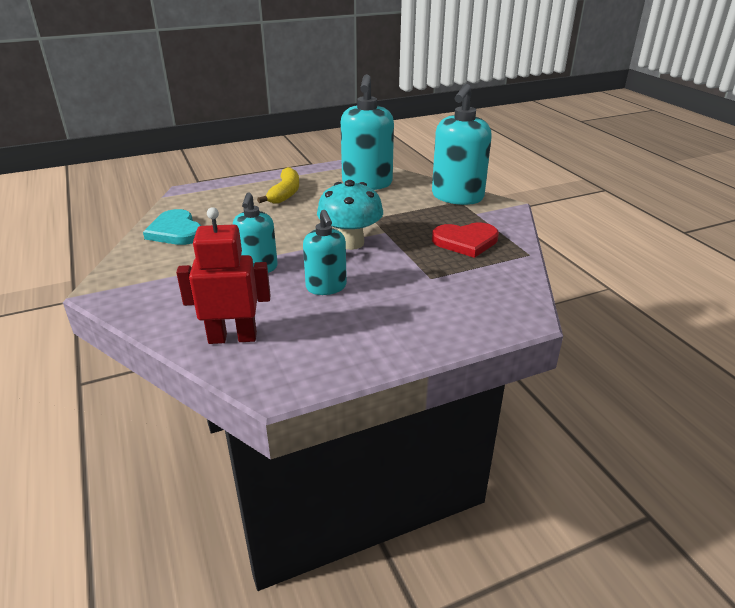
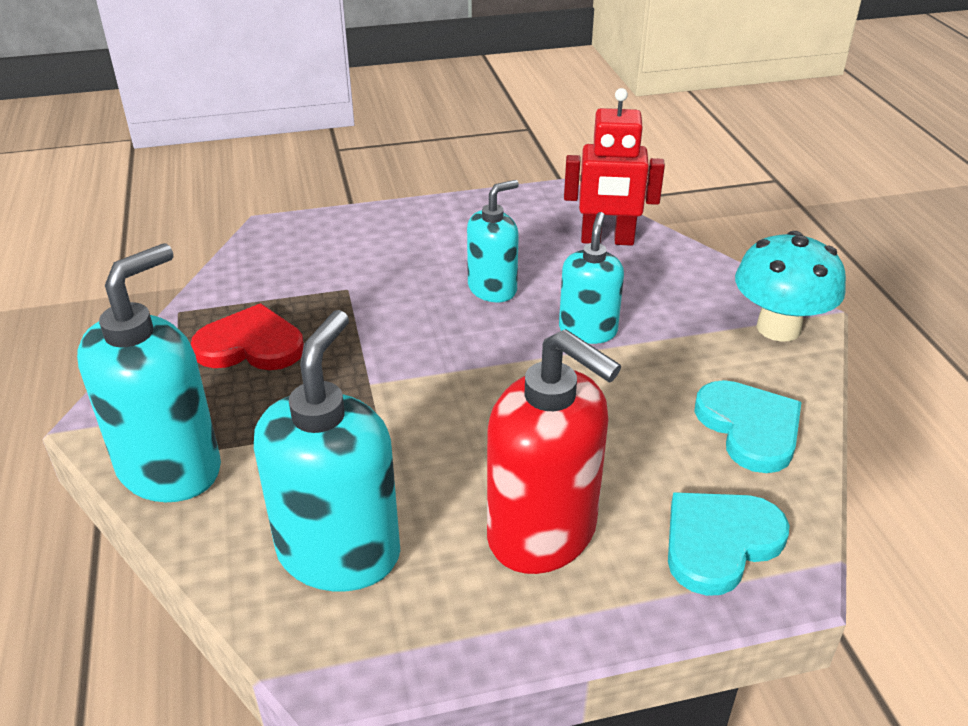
camera: 170 degrees left, 5 degrees up
yellow banana [257,167,299,204] -> red soap dispenser [487,329,621,574]
turquoise soap dispenser [303,210,347,295] -> turquoise soap dispenser turned 60 degrees clockwise [467,180,519,302]
turquoise mushroom [317,180,383,250] -> turquoise mushroom moved to [735,231,846,342]
none -> turquoise heart [668,492,790,596]

